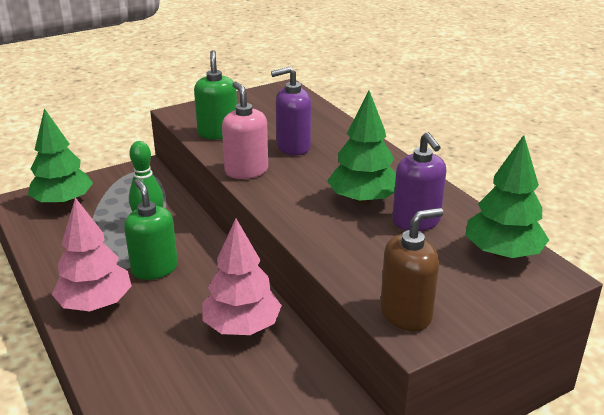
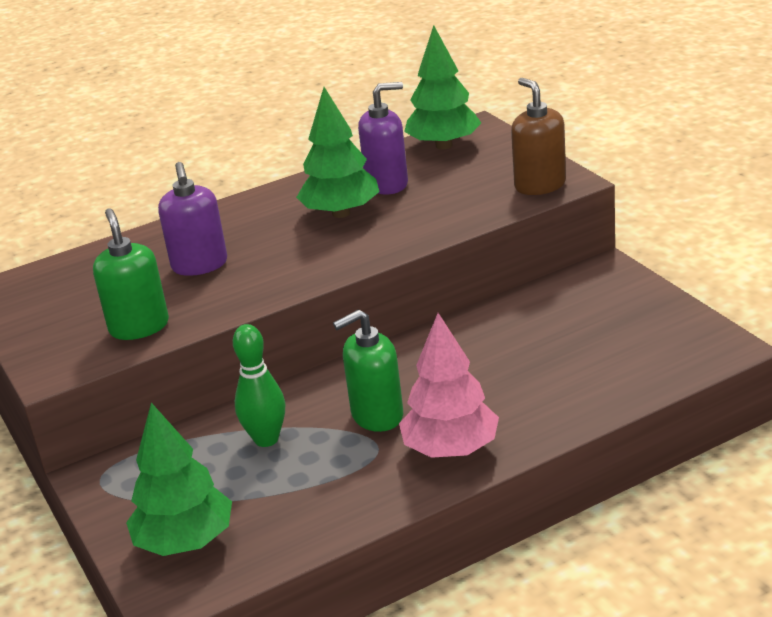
camera: 85 degrees left, 0 degrees up
green soap dispenser [194,50,237,140] -> green soap dispenser turned 75 degrees clockwise [93,208,169,340]
pink tree [202,218,282,335] -> none
pink soap dispenser [222,82,268,179] -> none

